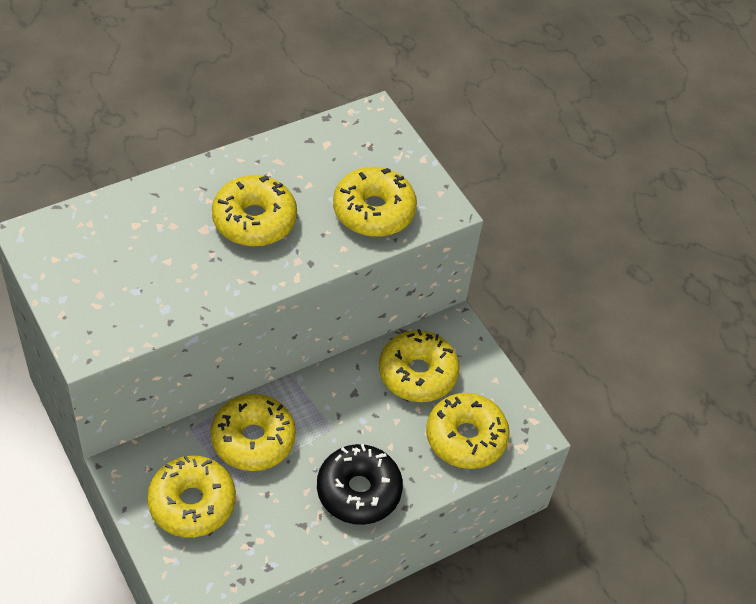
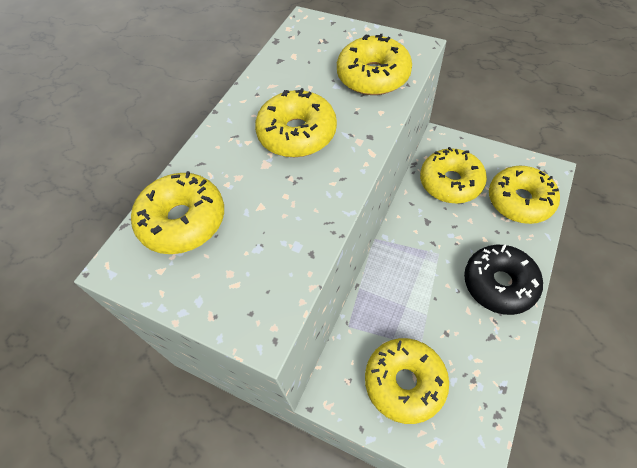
camera: 25 degrees left, 5 degrees up
yellow donut [211,394,296,471] -> yellow donut moved to [131,171,224,254]

